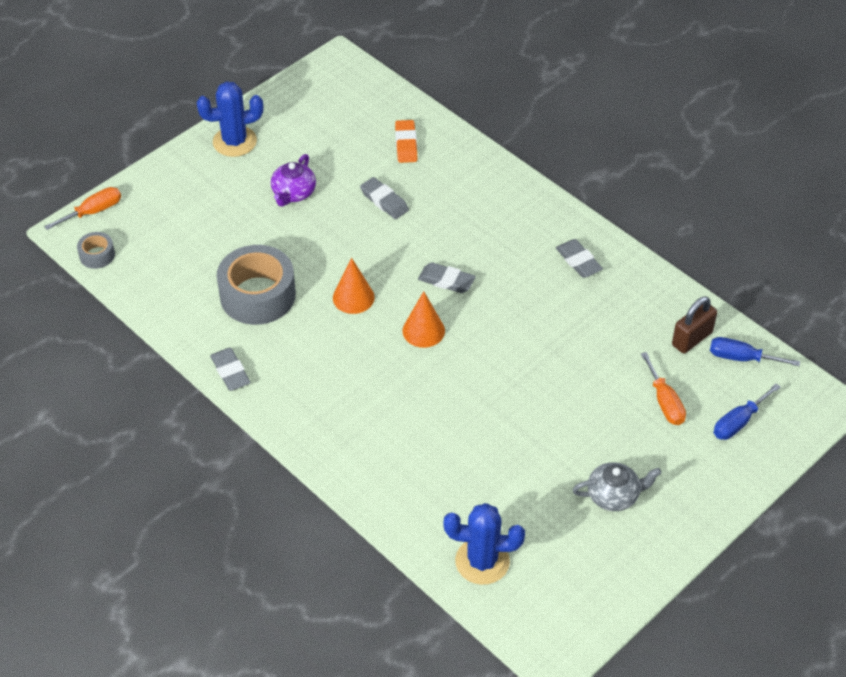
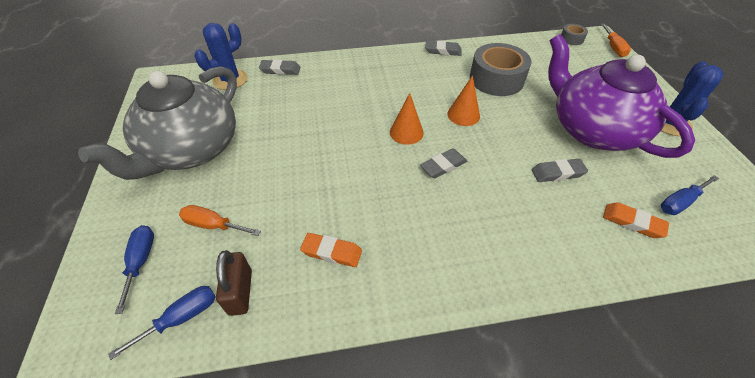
camera: 125 degrees right, 0 degrees up
purple teapot [271,154,316,206] -> purple teapot [548,34,695,158], size x2.43
grey eraser [556,239,603,278] -> grey eraser moved to [259,59,300,75]
grey teapot [573,462,662,511] -> grey teapot [78,66,237,180], size x2.43
none -> orange eraser [300,233,362,267]
none -> blue screwdriver [661,175,719,215]

